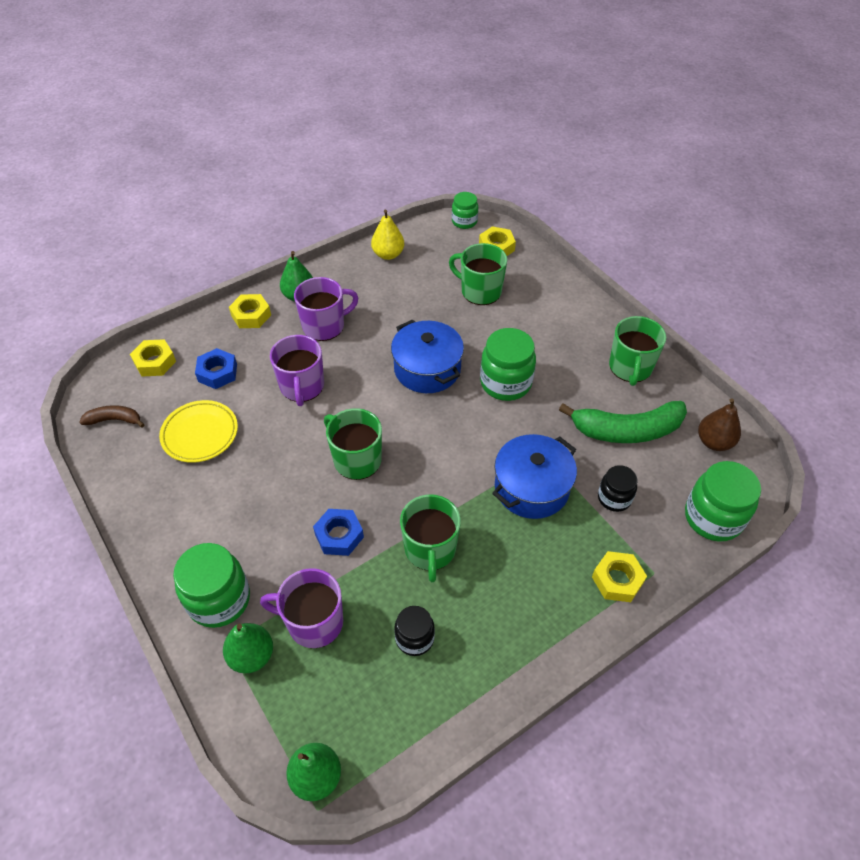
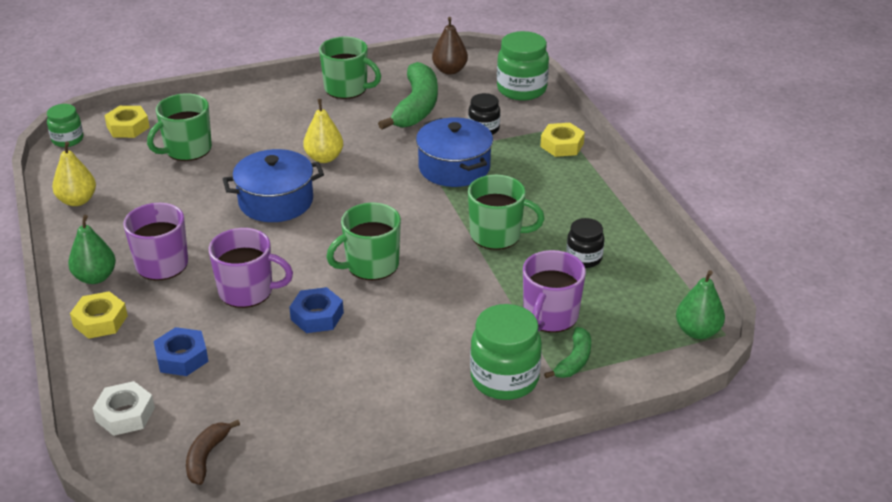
camera: 75 degrees left, 15 degrees down
yellow nut [130,339,176,377] -> white nut [92,381,155,436]
yellow plate [159,400,238,463] -> none
green pear [223,623,273,673] -> green banana [544,327,591,378]
blue nut [313,509,364,556] -> blue nut moved to [289,287,344,333]
green jar [480,328,536,401] -> yellow pear [303,99,343,163]

